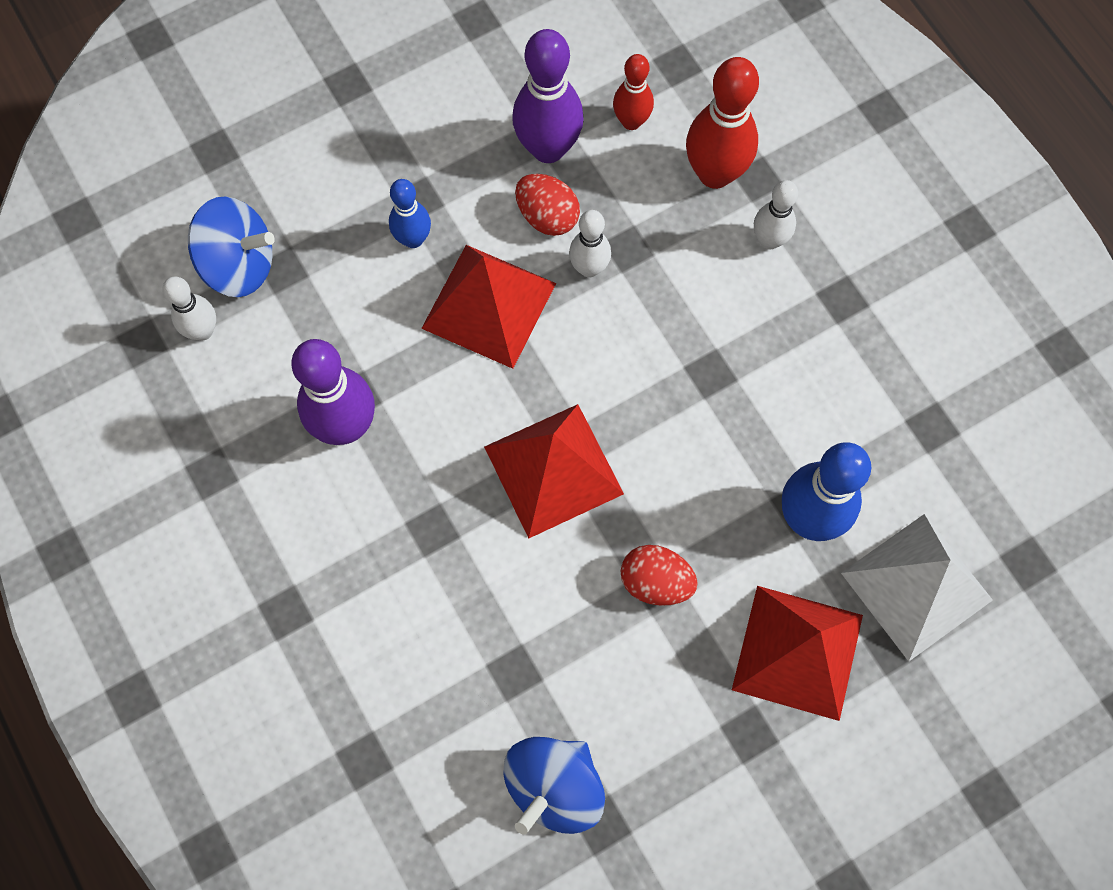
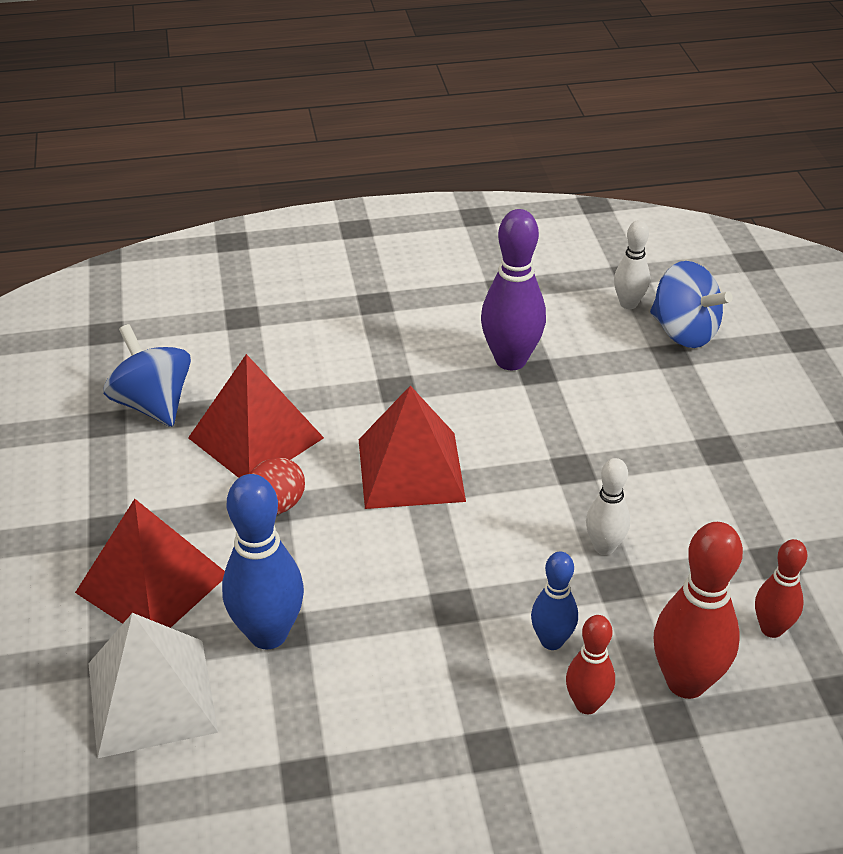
camera: 110 degrees right, 30 degrees down
blue spinning top [188,196,275,297] -> blue spinning top turned 75 degrees counterclockwise [650,261,733,348]
blue bowling pin [389,179,431,248] -> blue bowling pin moved to [531,551,578,650]
red pyramid [421,245,556,369] -> red pyramid moved to [188,354,324,478]
purple bowling pin [512,29,584,163] -> none
red egg [515,174,580,236] -> none
white bowling pin [754,180,798,250] -> red bowling pin [566,615,615,714]

